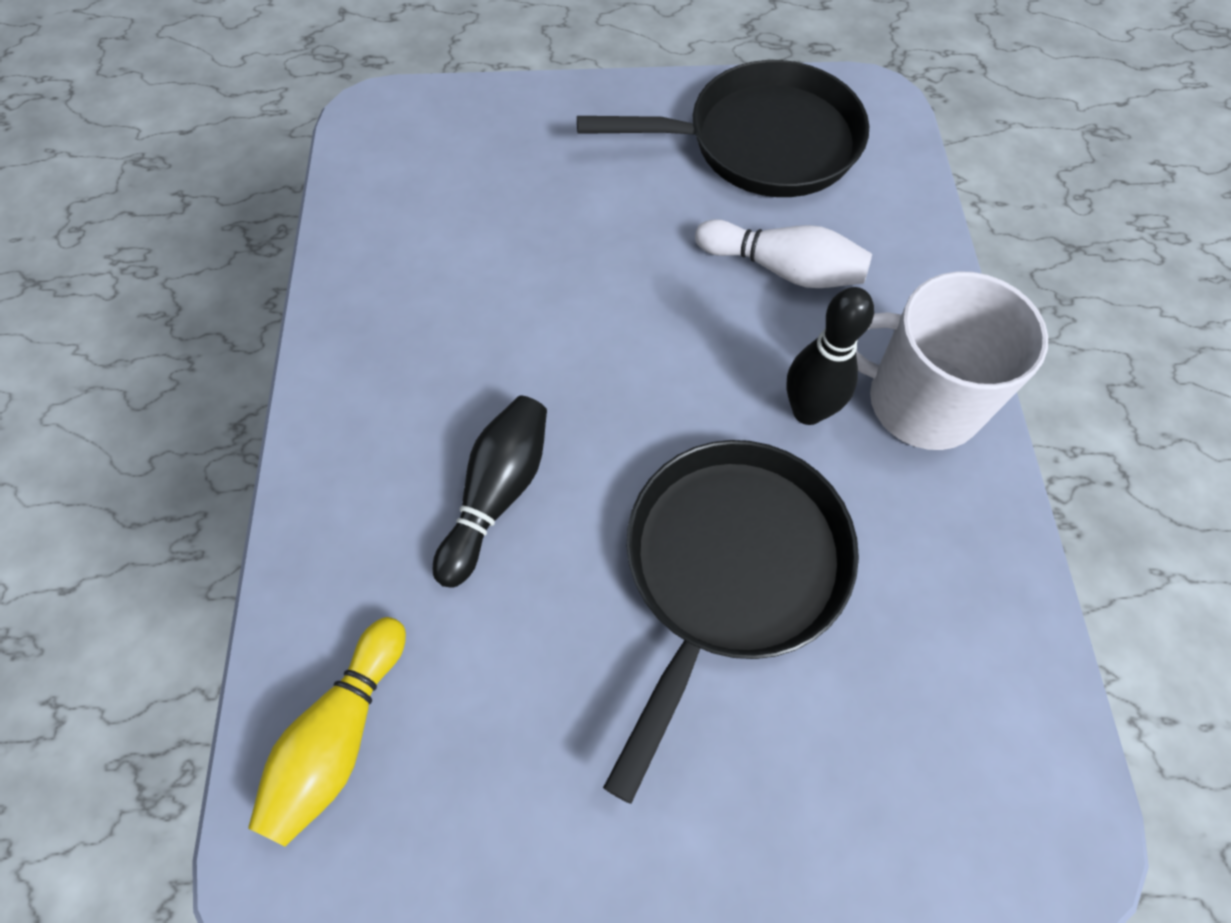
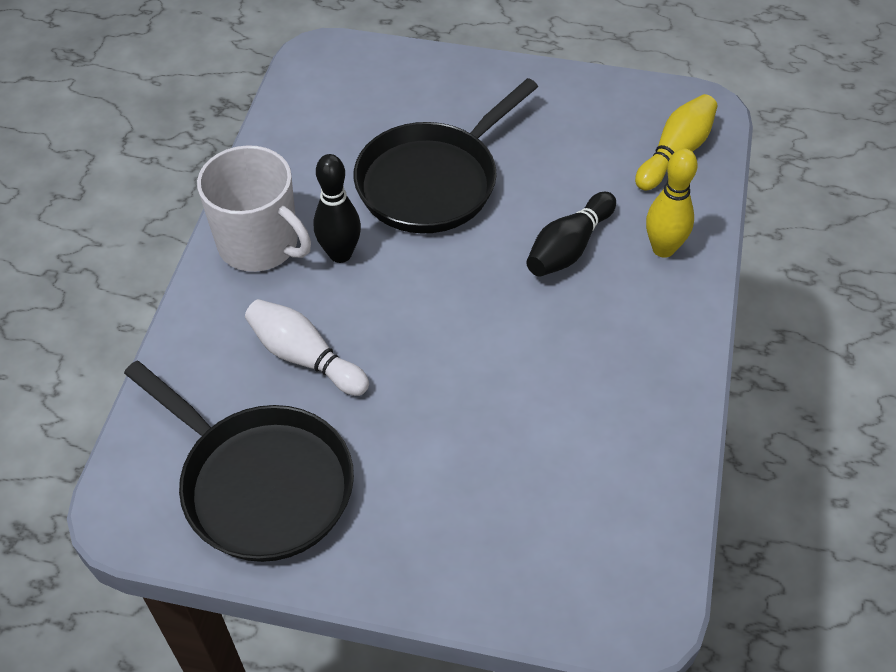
camera: 165 degrees left, 10 degrees down
black pan [577,60,869,197] -> black pan turned 150 degrees counterclockwise [124,361,354,562]
none -> yellow bowling pin [646,148,698,258]

